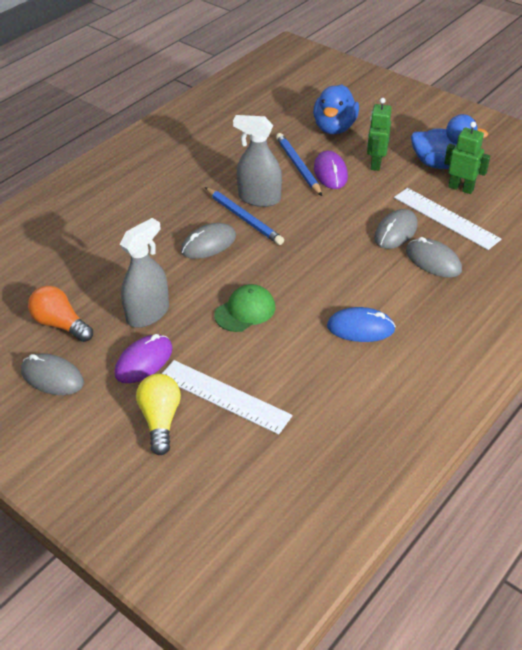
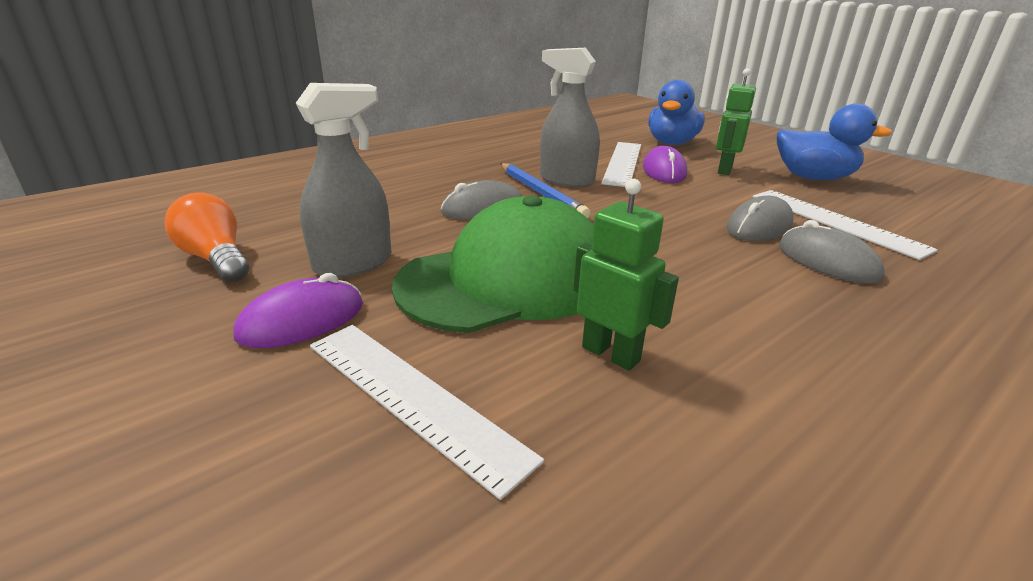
camera: 10 degrees right, 15 degrees down
grey mouse [21,353,84,395] -> none
yellow light bulb [136,374,181,455] -> none
green cap [214,284,275,332] -> green cap [392,195,594,333], size x2.05
blue pencil [276,133,322,196] -> white ruler [601,142,641,187]
blue mouse [327,307,396,342] -> none
green robot [444,122,490,194] -> green robot moved to [573,179,679,371]

